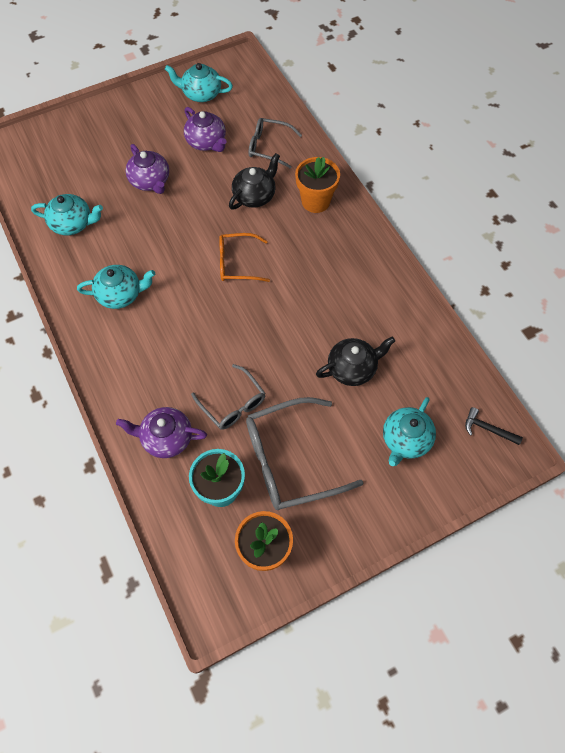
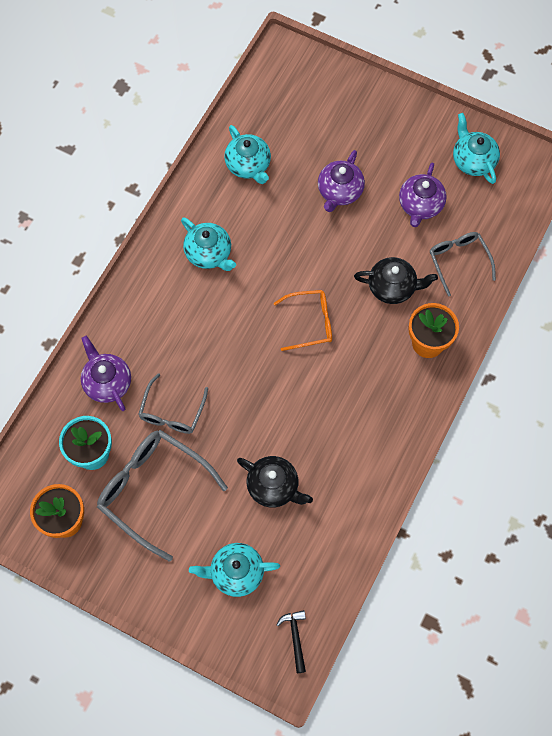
camera: 55 degrees right, 5 degrees up
orange glasses [219,233,270,282] -> orange glasses turned 120 degrees clockwise [274,290,332,351]

